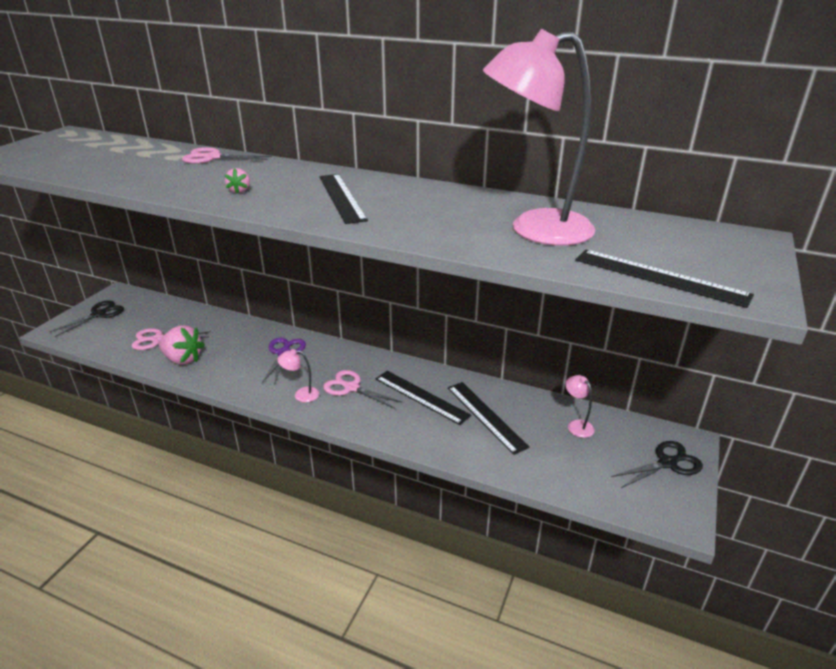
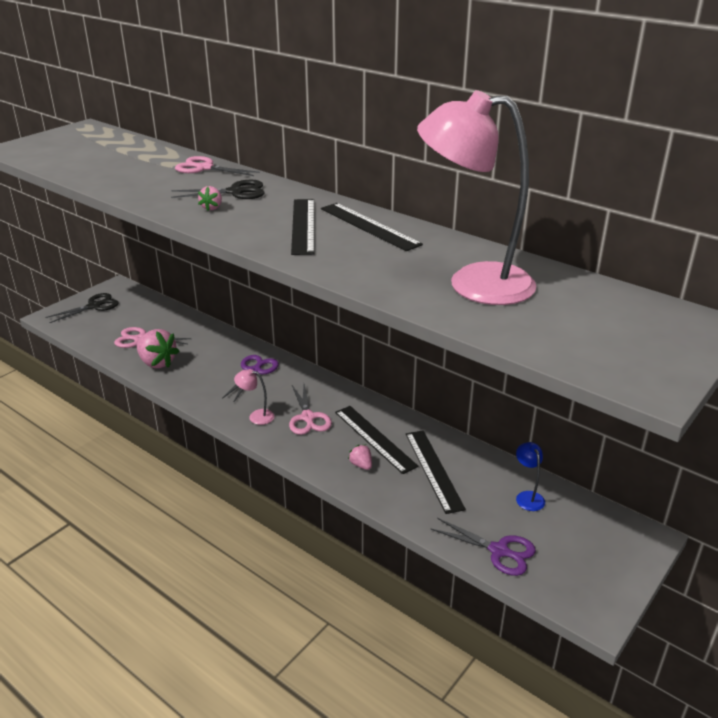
camera: 15 degrees right, 0 degrees up
pink scissors [323,370,403,409] -> pink scissors turned 150 degrees counterclockwise [289,384,332,435]
pink lamp [566,375,595,438] -> blue lamp [516,442,545,511]
black ruler [575,250,754,308] -> black ruler moved to [321,203,423,251]
black scissors [611,441,703,488] -> black scissors moved to [171,180,265,199]
none -> pink strawberry [348,445,372,470]
none -> purple scissors [430,518,536,576]

